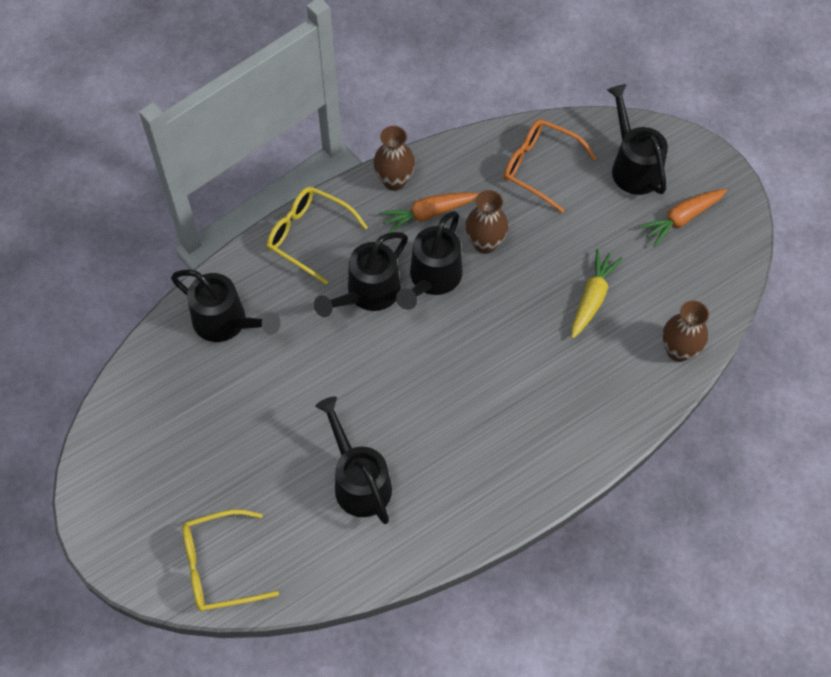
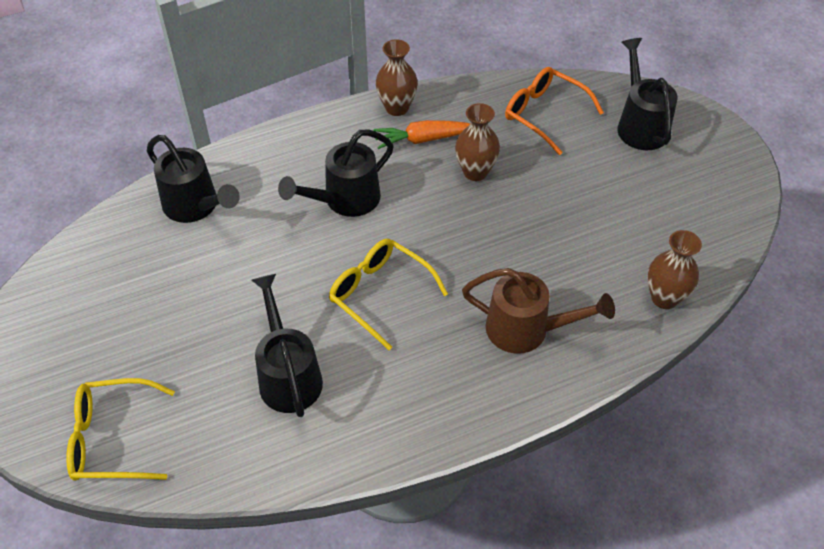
camera: 10 degrees right, 10 degrees down
yellow glasses [267,187,368,285] -> yellow glasses moved to [329,239,448,350]
black watering can [396,211,463,310] -> none
yellow carrot [572,249,623,339] -> none
orange carrot [638,189,727,247] -> none
none -> brown watering can [462,268,615,354]

